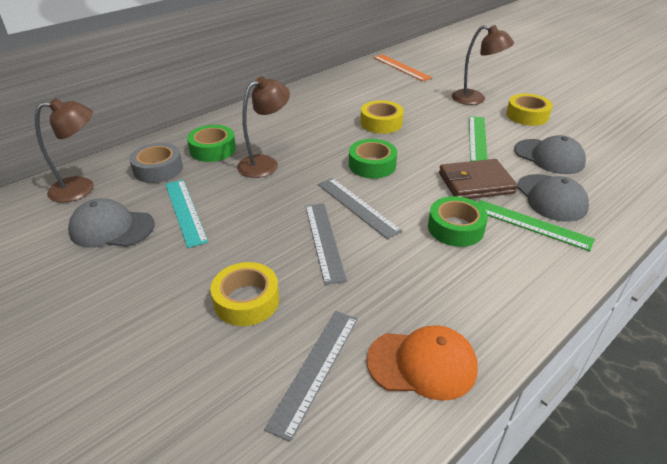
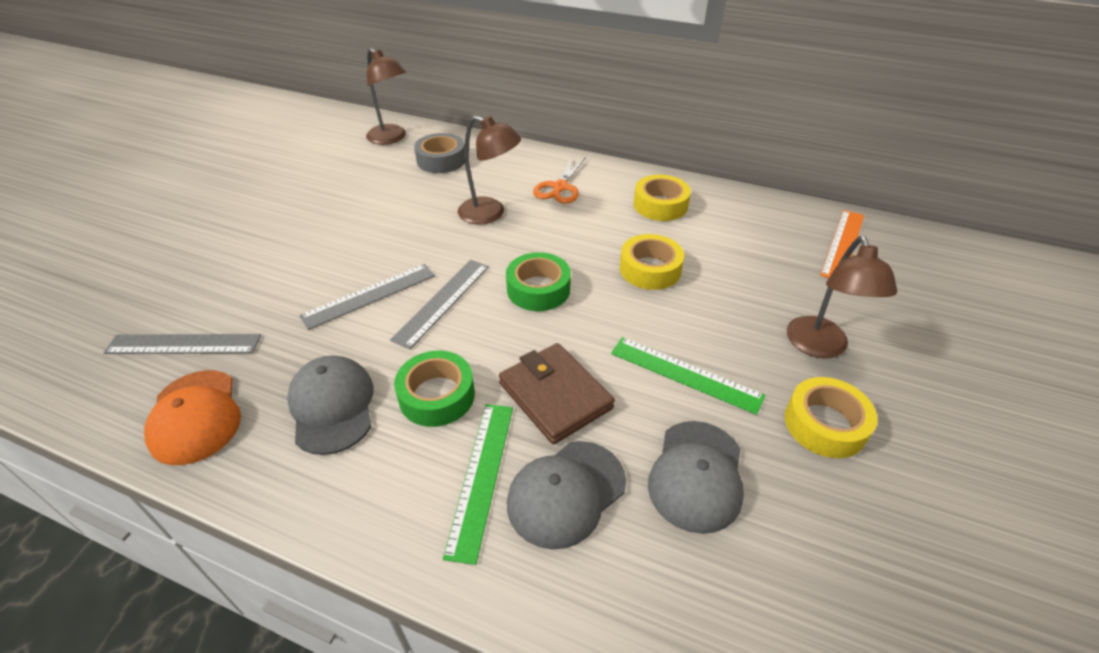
camera: 65 degrees right, 5 degrees up
grey cap [68,199,154,248] -> grey cap moved to [287,355,374,455]
turquoise ruler [165,180,208,248] -> none
green tape [187,125,236,162] -> none
yellow tape [211,262,279,326] -> yellow tape moved to [634,175,691,221]
green ruler [469,116,488,161] -> green ruler turned 45 degrees clockwise [611,337,765,415]
none -> orange scissors [533,157,586,203]

